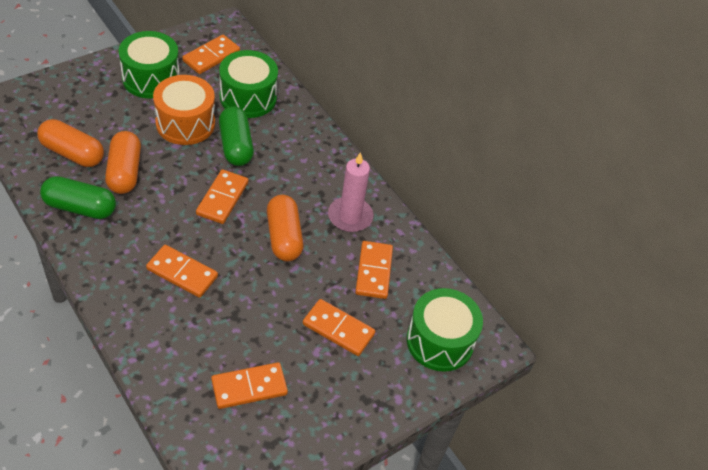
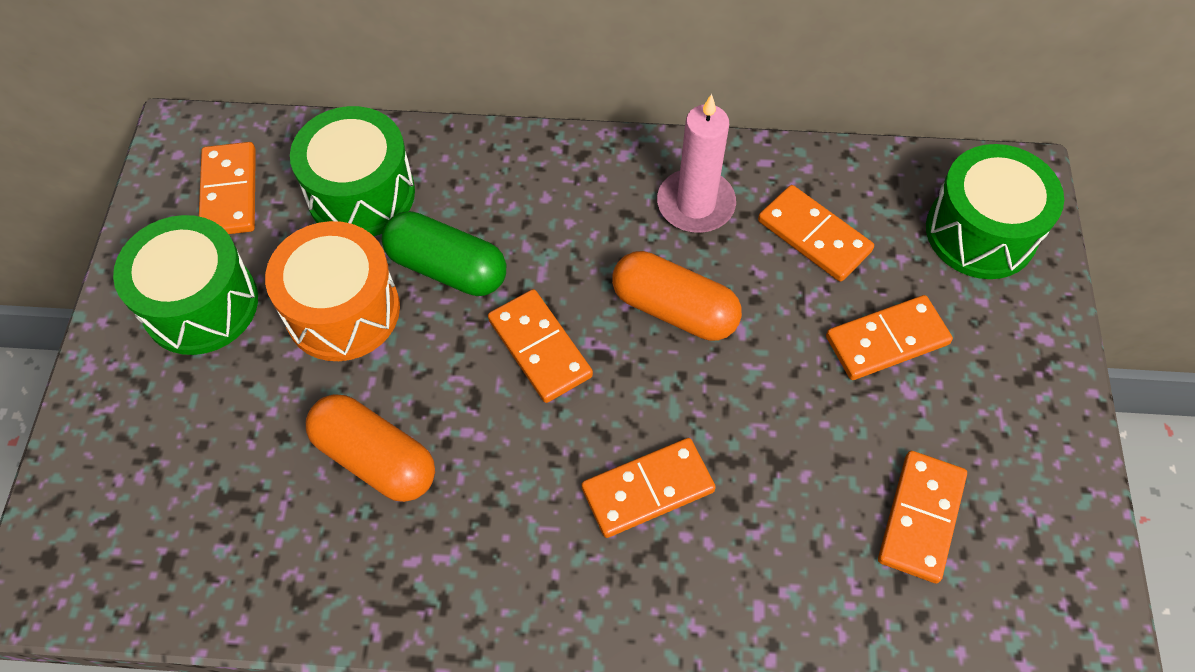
camera: 45 degrees left, 10 degrees up
orange capsule [37,119,104,167] -> none
green capsule [40,176,116,219] -> none

